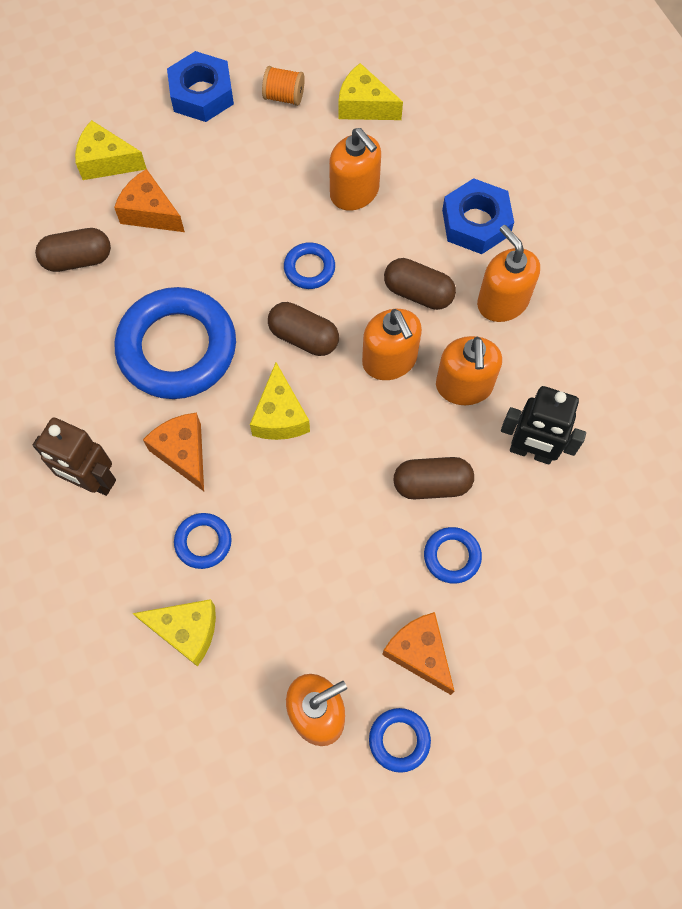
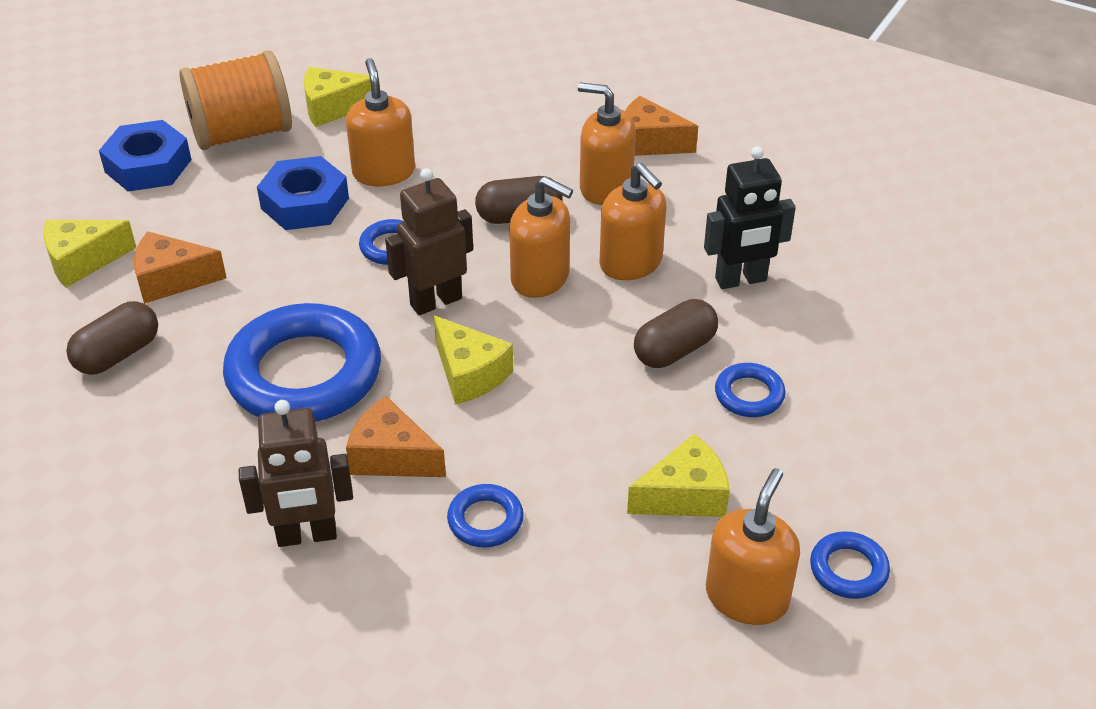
camera: 35 degrees left, 25 degrees down
yellow cheese [132,599,216,667] -> yellow cheese moved to [627,434,730,517]
orange spool [262,66,305,106] -> orange spool [179,50,292,150], size x2.13
brown capsule [268,302,339,356] -> brown robot [385,168,473,315]
orange soap dispenser [329,128,381,211] -> orange soap dispenser turned 120 degrees counterclockwise [346,58,415,186]
orange cheese [382,612,454,695] -> orange cheese moved to [625,96,698,156]
blue nut [442,178,514,254] -> blue nut moved to [257,156,349,230]

